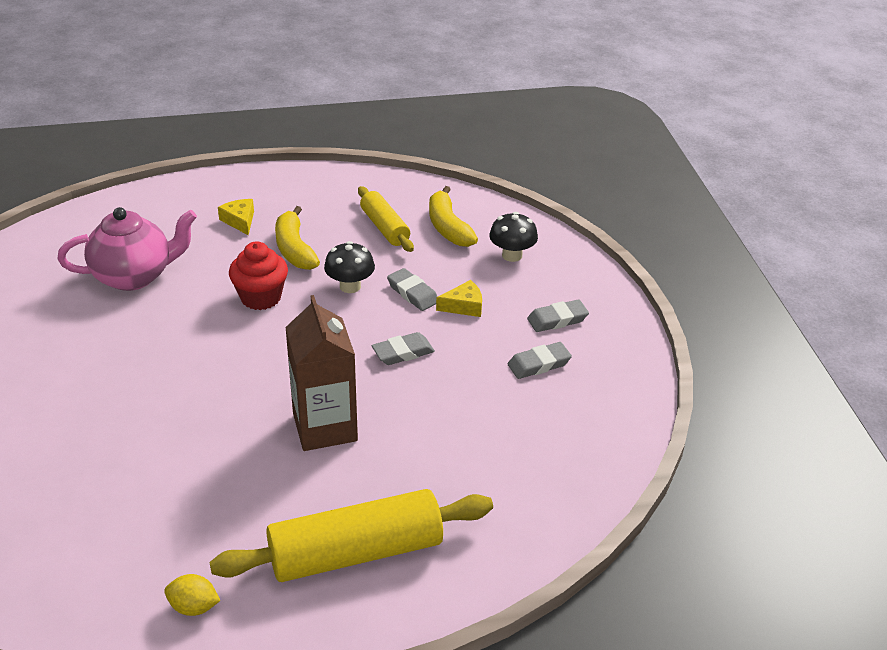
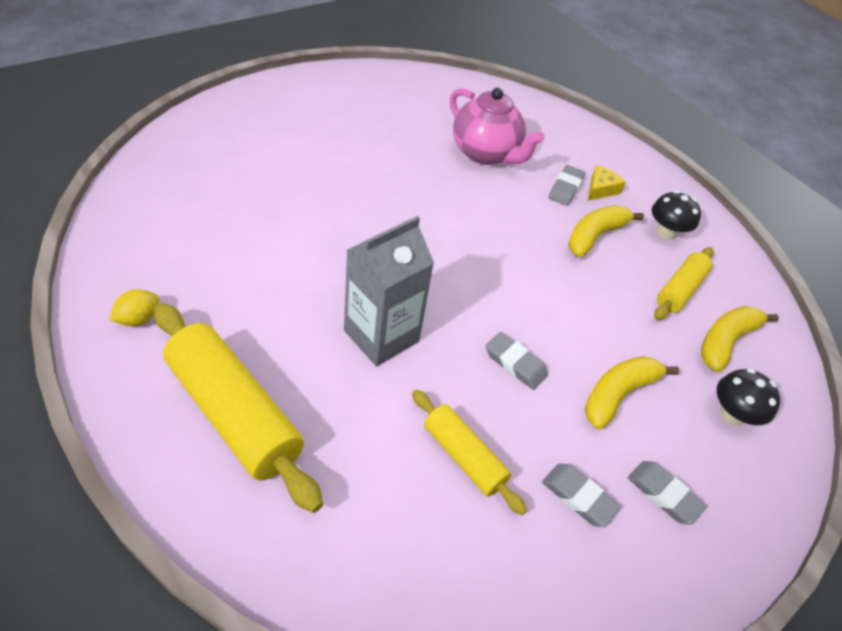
camera: 60 degrees right, 10 degrees up
yellow lemon [164,574,221,616] -> yellow lemon turned 60 degrees clockwise [109,289,159,326]
red cupcake [229,241,288,310] -> none
brown carton [285,295,358,451] -> grey carton [344,216,434,366]
black mushroom [324,241,375,293] -> black mushroom moved to [652,191,701,240]
grey eraser [387,268,437,311] -> grey eraser moved to [549,165,585,206]
yellow cheese [436,280,482,317] -> yellow banana [585,356,679,430]
none -> yellow rolling pin [412,390,527,515]

